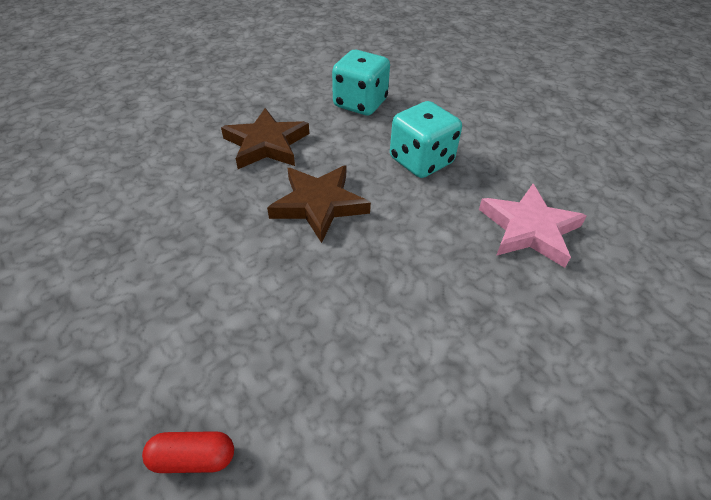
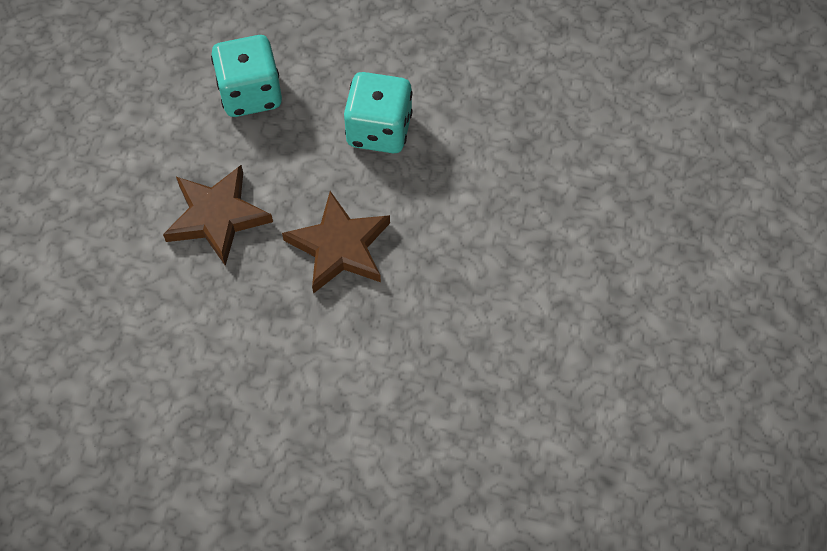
camera: 40 degrees left, 15 degrees up
red capsule [142,431,234,473] -> none
pink star [479,184,587,268] -> none

